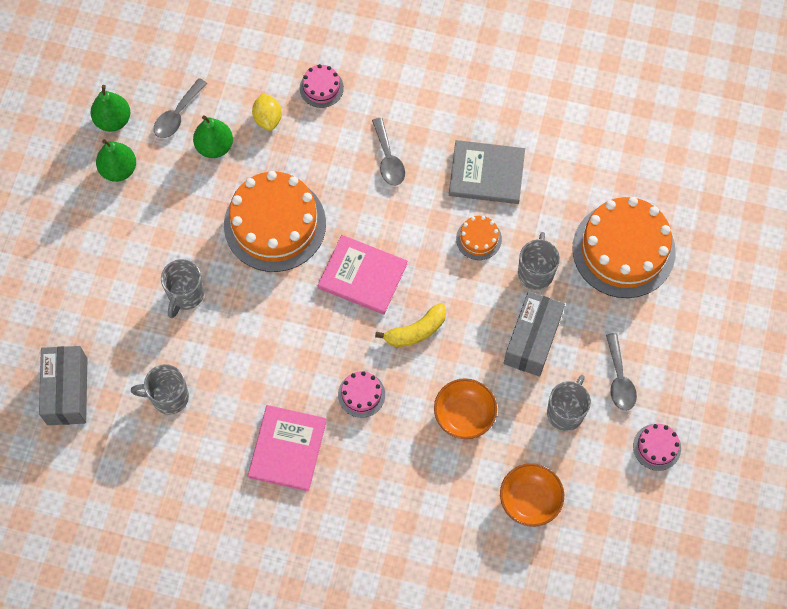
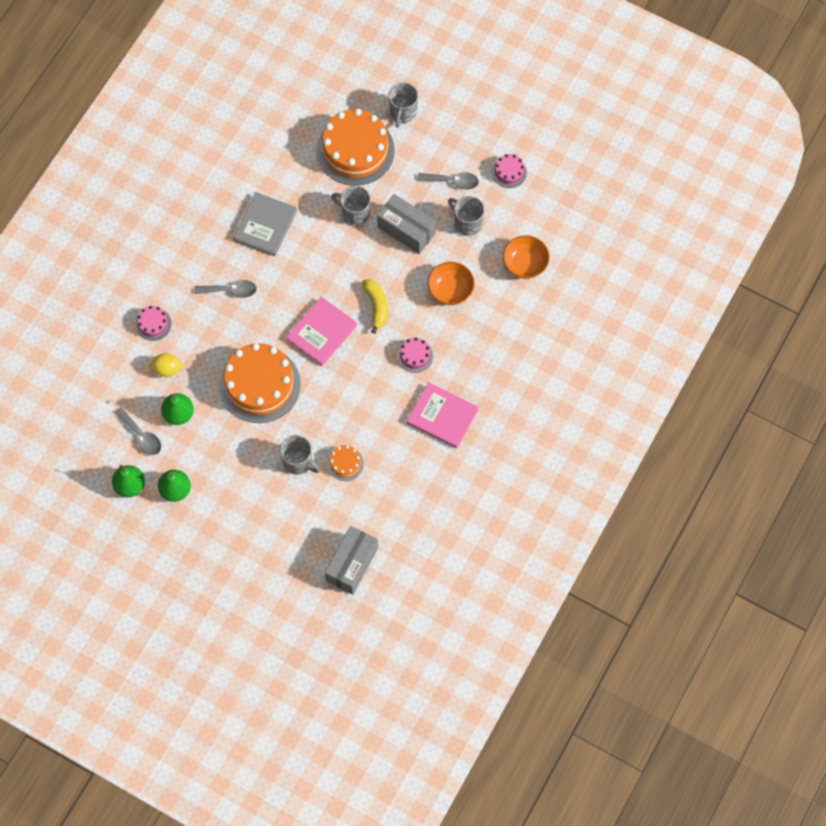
camera: 75 degrees left, 0 degrees up
grey box [39,346,88,425] -> grey box turned 75 degrees counterclockwise [325,526,378,594]
grey mug [131,364,189,415] -> grey mug moved to [388,82,418,128]
orange cake [456,216,502,260] -> orange cake moved to [327,445,364,481]

